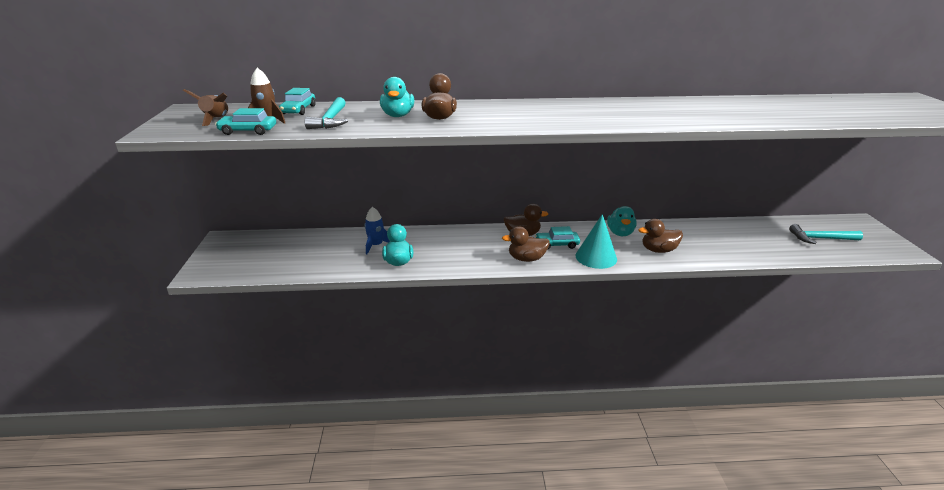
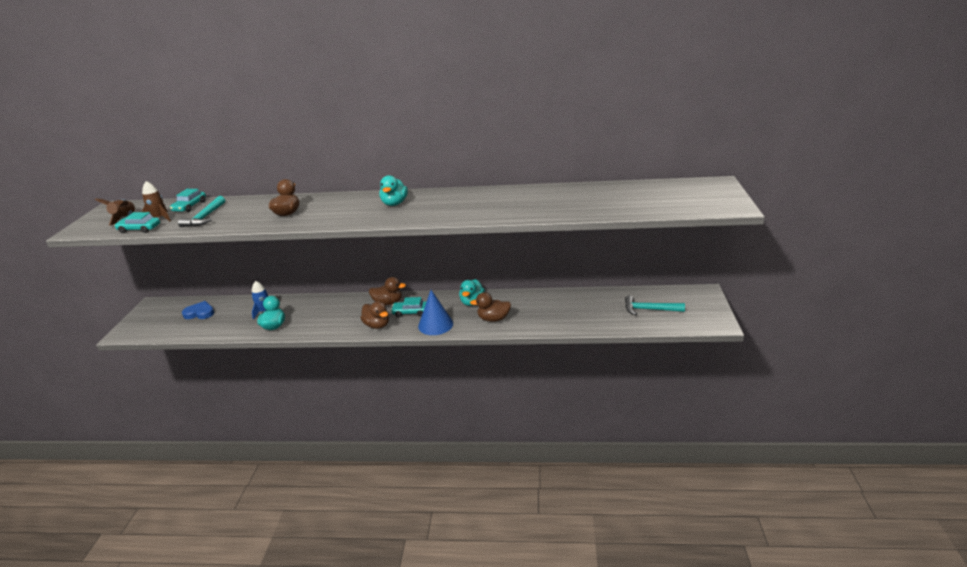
camera: 10 degrees right, 0 degrees up
turquoise duck [380,77,414,117] -> turquoise duck moved to [379,175,408,206]
brown duck [502,226,550,262] -> brown duck turned 135 degrees counterclockwise [361,301,389,329]
turquoise cone [575,214,617,269] -> blue cone [418,290,453,335]
none -> blue heart [182,301,214,319]

